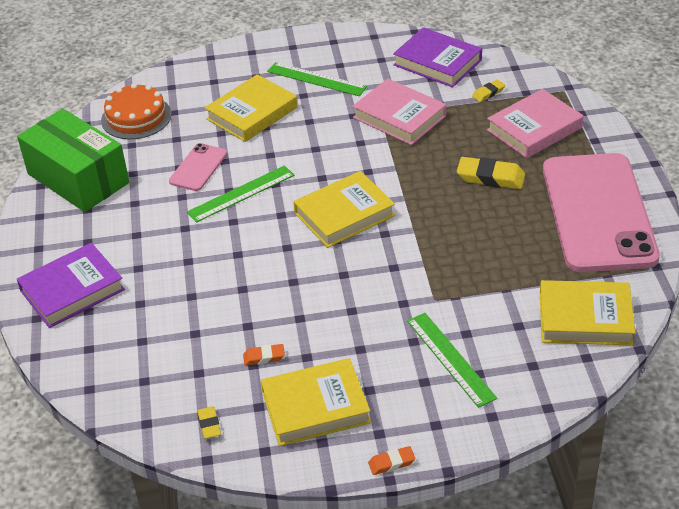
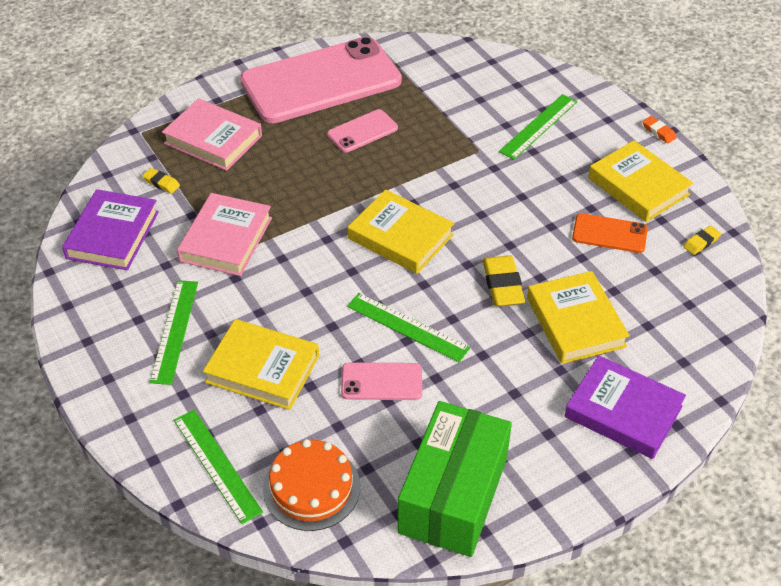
camera: 115 degrees left, 5 degrees up
orange eraser [243,344,285,366] -> orange phone [572,213,648,253]
yellow eraser [457,157,525,189] -> yellow eraser moved to [483,255,525,306]
yellow book [540,280,635,345] -> yellow book moved to [527,271,630,364]
none -> green ruler [174,410,263,524]
none -> pink phone [327,109,398,153]

